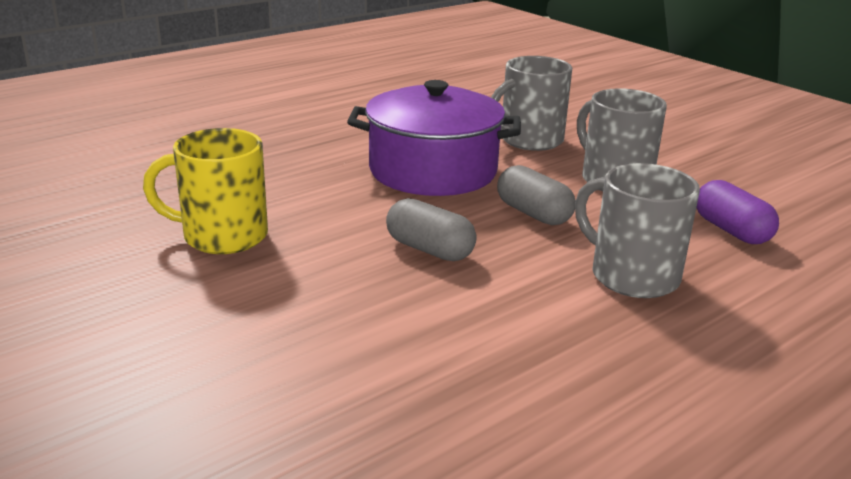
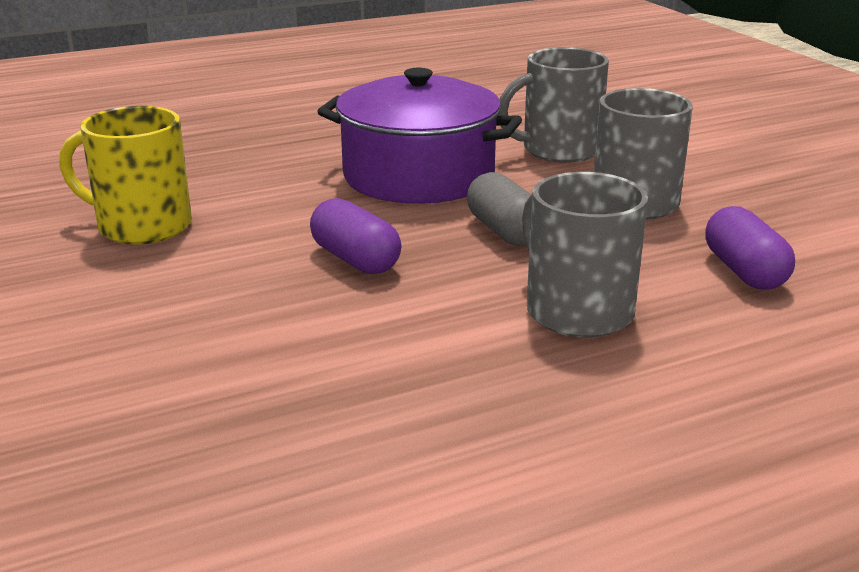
camera: 15 degrees right, 0 degrees up
grey capsule [386,198,477,261] -> purple capsule [310,198,402,274]

